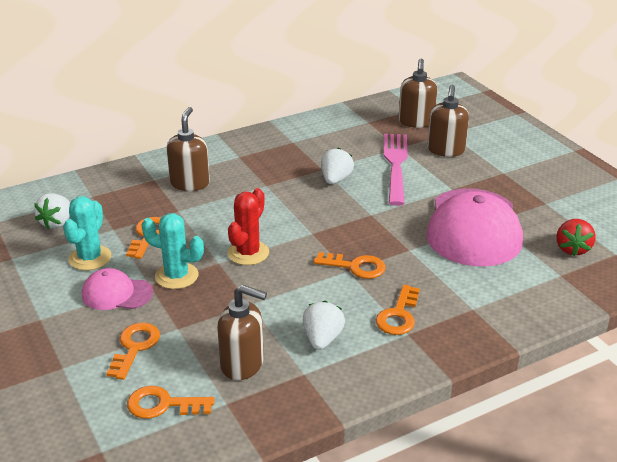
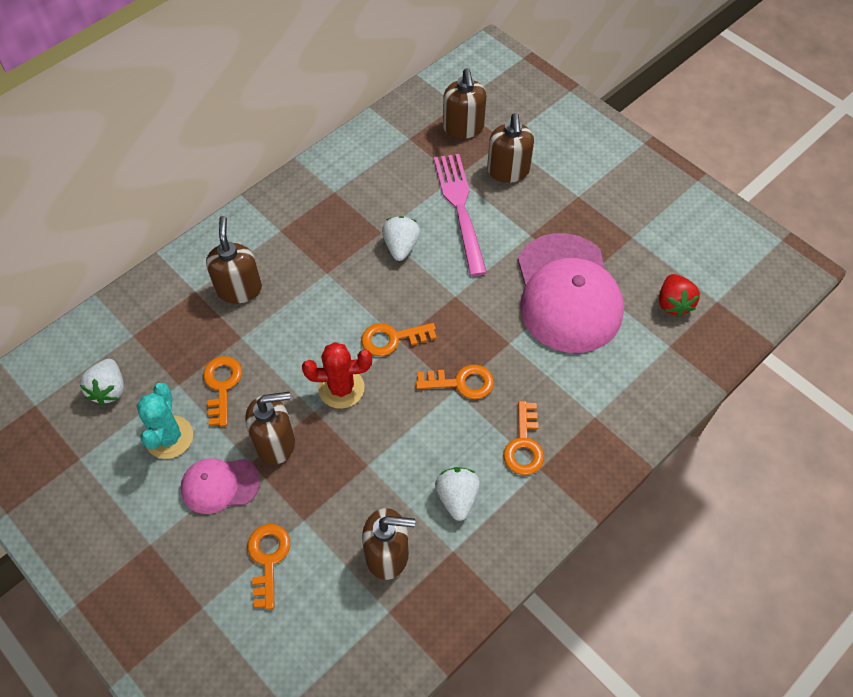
camera: 15 degrees left, 25 degrees up
orange key [127,386,215,419] -> orange key moved to [361,323,437,356]
turquoise cactus [141,213,204,289] -> brown soap dispenser [245,392,295,464]
red cactus [227,188,269,265] -> red cactus turned 75 degrees clockwise [302,342,372,409]

